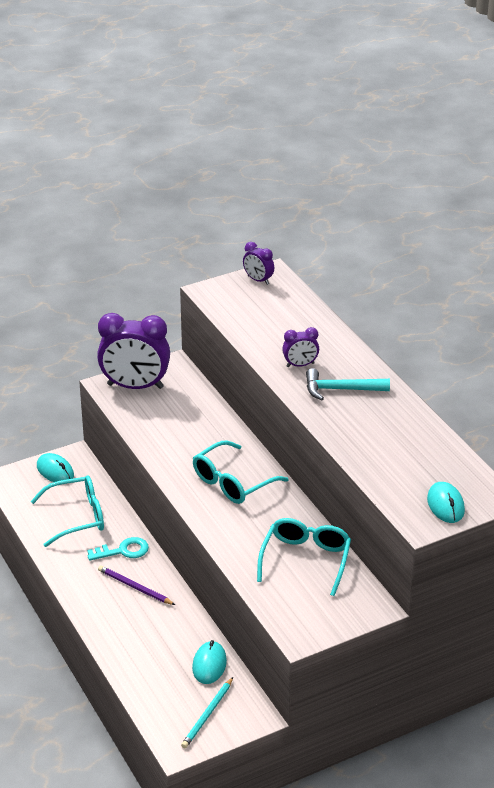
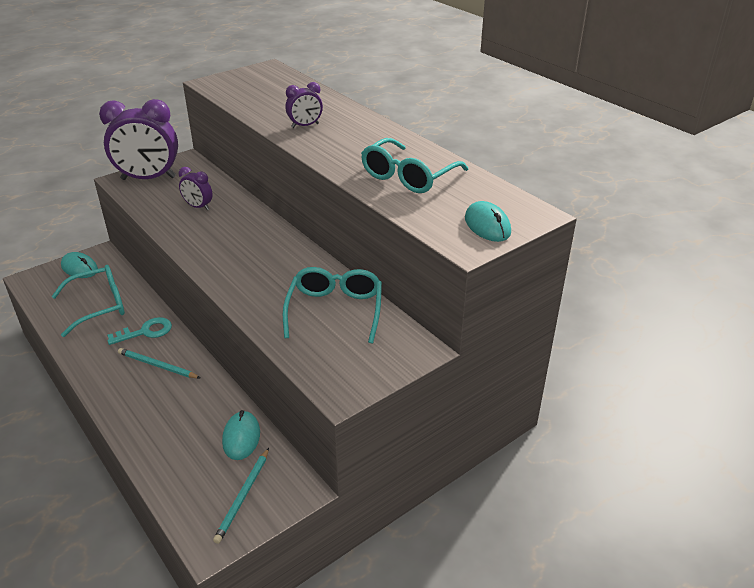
camera: 10 degrees left, 0 degrees up
purple pencil [98,565,175,605] -> turquoise pencil [118,348,200,378]
turquoise glasses [193,441,289,504] -> turquoise glasses moved to [361,138,468,193]
purple clock [243,242,274,285] -> purple clock moved to [179,167,213,210]
turquoise hammer [306,368,390,400] -> none

